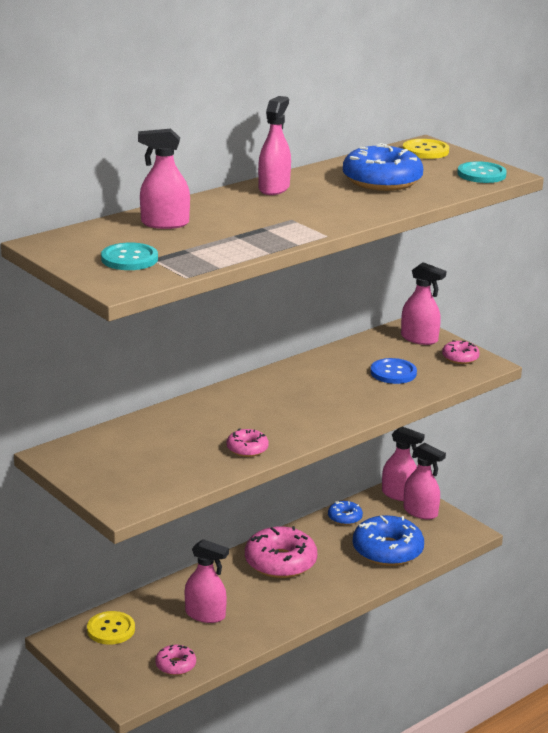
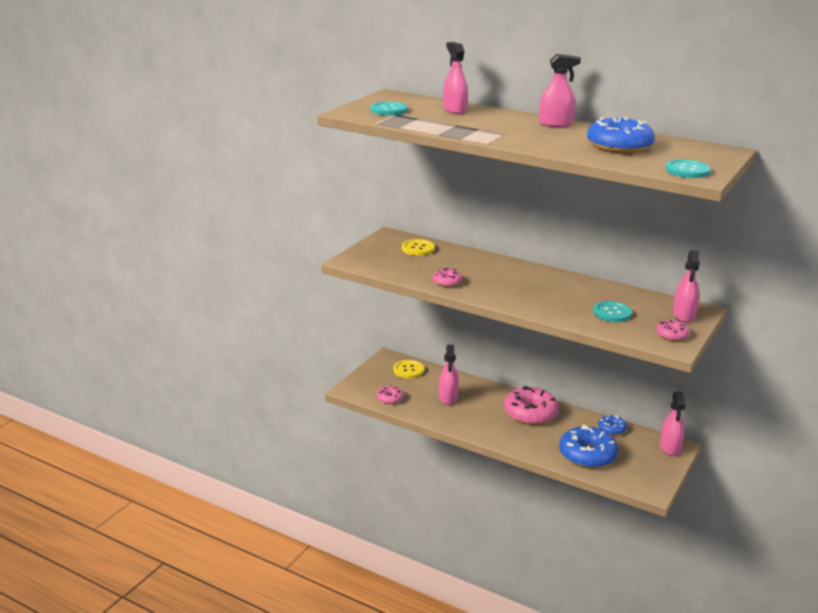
camera: 70 degrees right, 0 degrees up
blue button [371,358,417,384] -> turquoise button [593,301,632,322]
yellow button [403,139,449,159] -> yellow button moved to [402,239,435,256]
pink spray bottle [404,443,446,520] -> none

